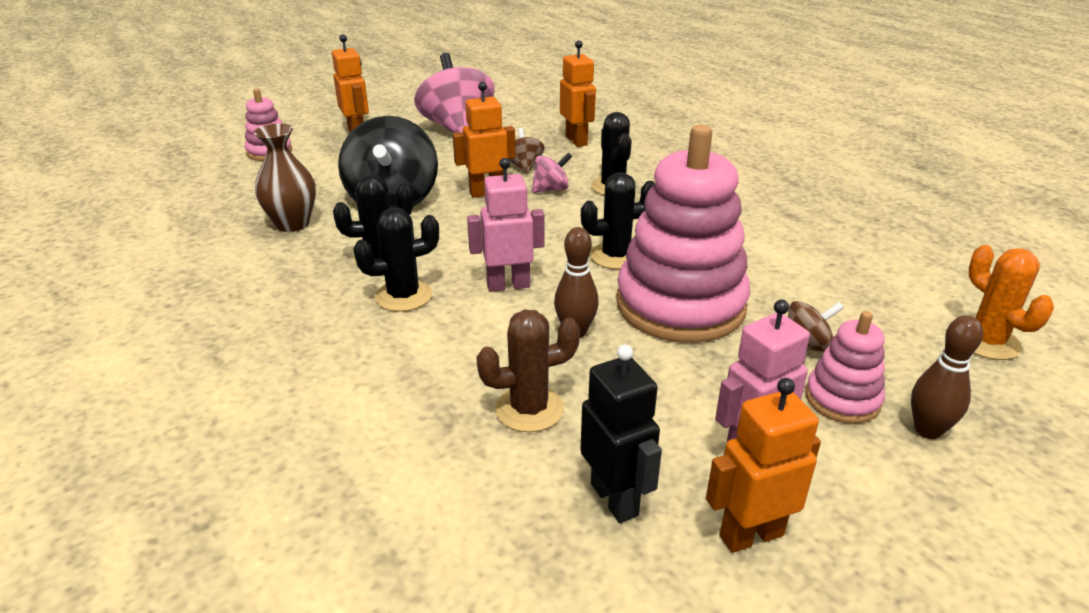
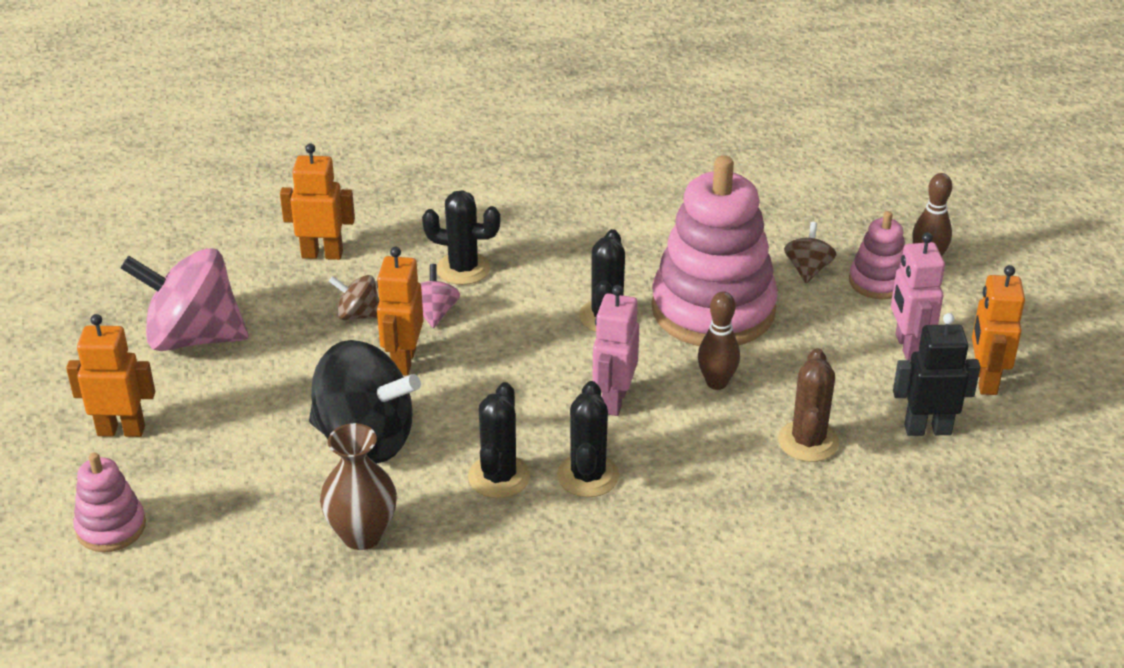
camera: 65 degrees left, 5 degrees up
orange cactus [969,245,1054,360] -> none

